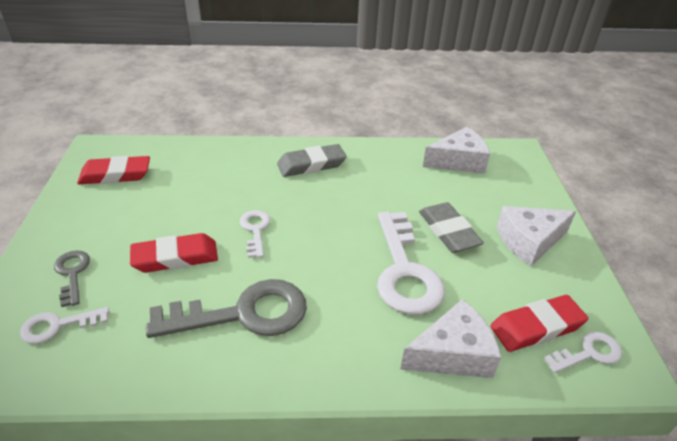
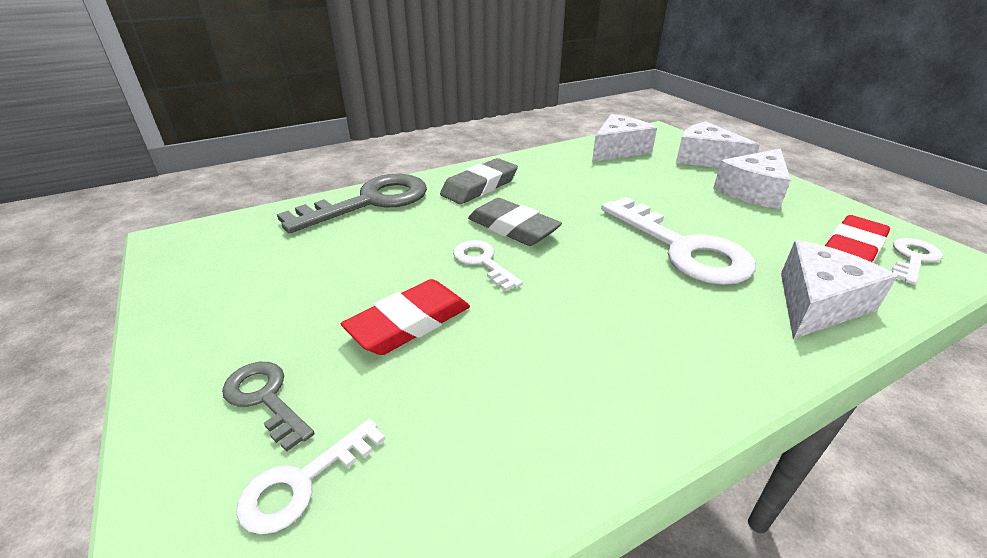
camera: 25 degrees left, 5 degrees down
red eraser [77,156,150,184] -> none
grey key [146,279,307,338] -> grey key moved to [277,174,427,233]
grey eraser [419,202,484,253] -> grey eraser moved to [468,198,562,246]
none -> white cheese [676,122,760,168]

